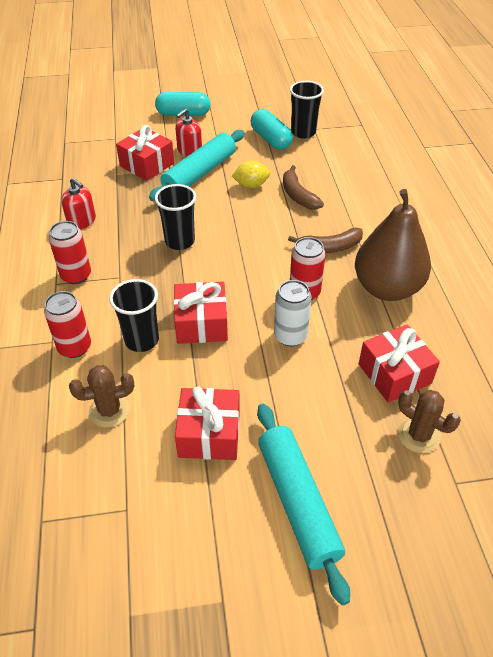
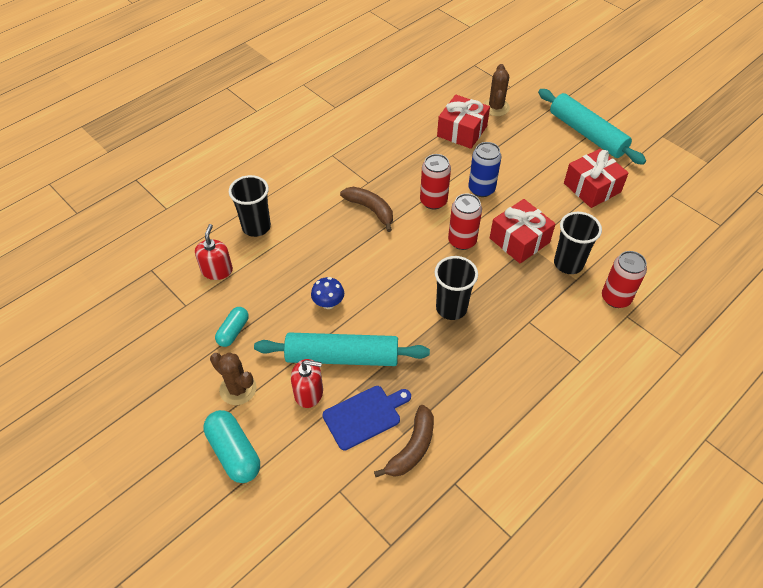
camera: 125 degrees left, 5 degrees up
red can [49,221,91,284] -> red can moved to [448,194,482,250]
red soap dispenser [61,178,96,229] -> red soap dispenser moved to [195,224,233,280]
brown cactus [69,365,134,428] -> brown cactus moved to [210,353,256,405]
red gift [116,125,174,181] -> blue cutting board [323,386,411,450]
yellow lemon [232,160,270,188] -> blue mushroom [311,277,344,309]
turquoise capsule [251,109,293,150] -> turquoise capsule [215,307,249,347], size x0.63
turquoise rolling pin [257,404,350,605] -> turquoise rolling pin turned 75 degrees counterclockwise [538,89,646,165]
white can [274,280,312,346] -> blue can [468,142,501,197]
brown banana [283,165,324,210] -> brown banana moved to [374,405,434,477]
black cup [290,81,324,139] -> black cup moved to [229,175,271,237]
brown pear [355,189,431,301] -> none

